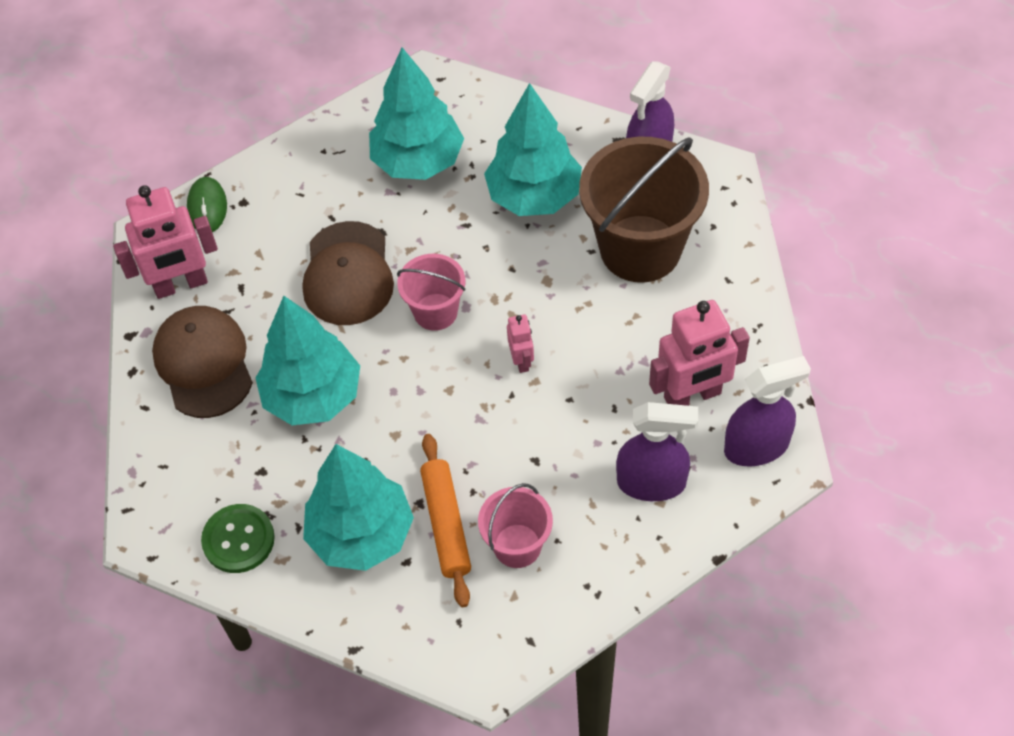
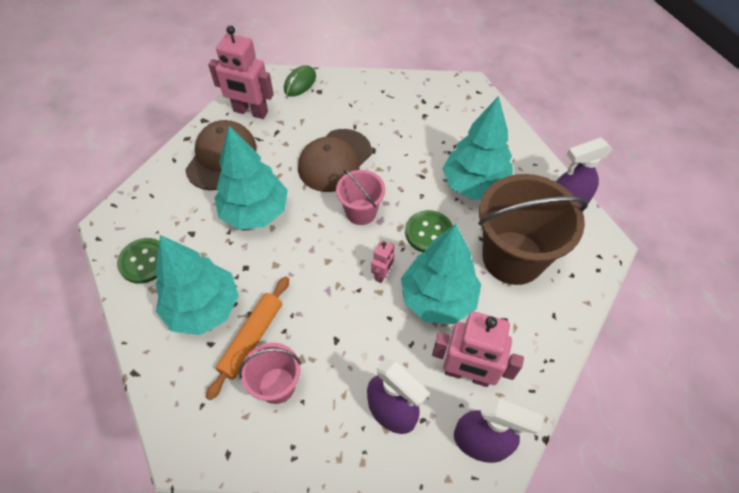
camera: 35 degrees right, 0 degrees up
turquoise tree [369,47,464,180] -> turquoise tree moved to [401,224,481,324]
none -> green button [405,210,453,253]

